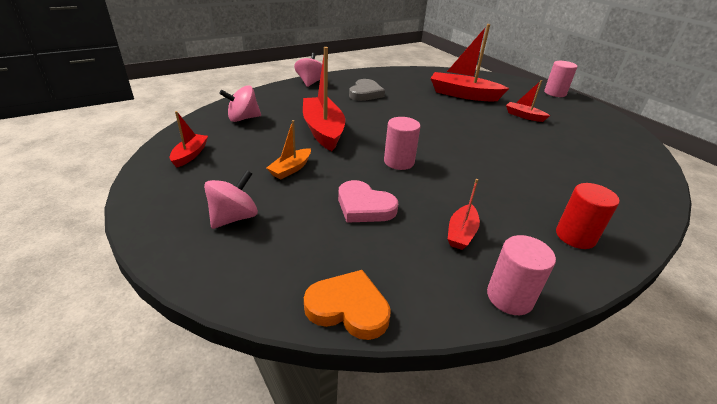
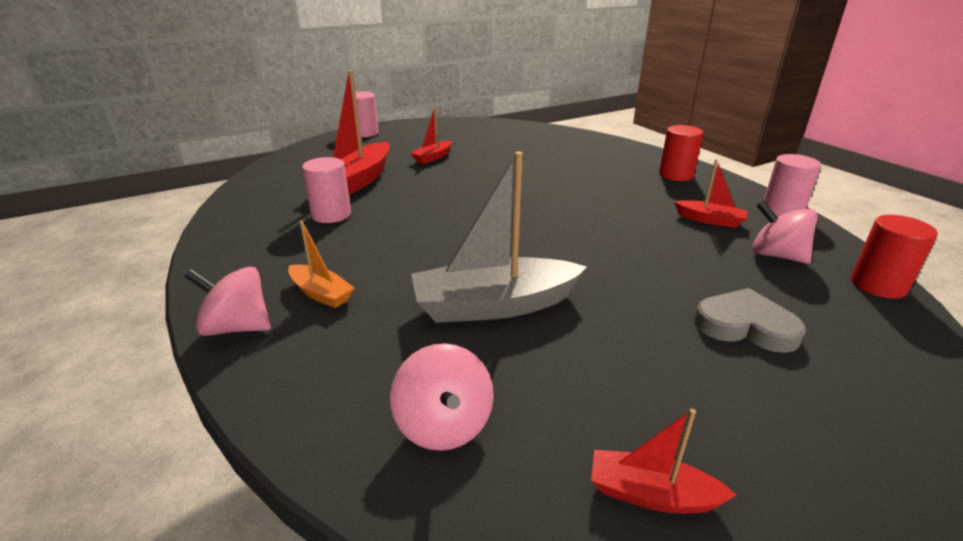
camera: 85 degrees left, 5 degrees down
pink spinning top [204,170,258,229] -> pink spinning top moved to [752,200,818,264]
orange boat [266,120,311,180] -> orange boat moved to [288,221,354,308]
red boat [303,47,345,151] -> grey boat [411,151,587,323]
orange heart [304,270,391,340] -> red cylinder [851,215,938,299]
pink heart [338,180,398,223] -> none
grey heart [349,79,385,101] -> grey heart moved to [694,288,806,353]
pink cylinder [384,117,421,170] -> pink cylinder moved to [302,157,351,223]

